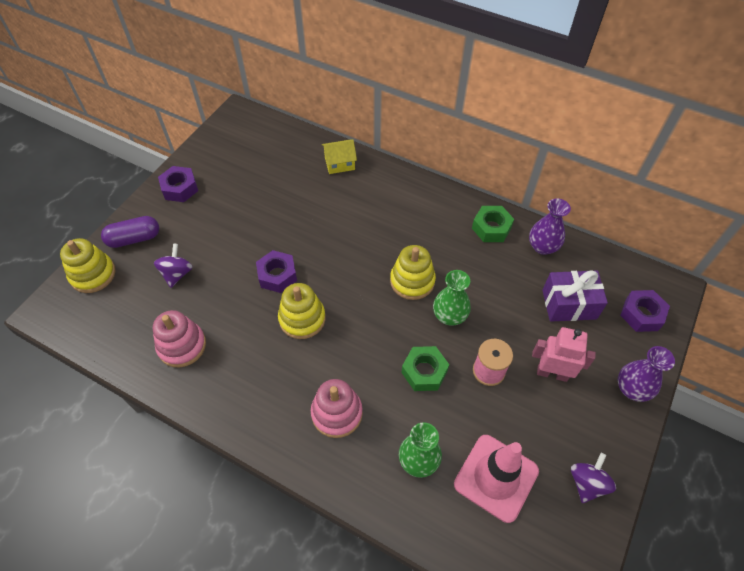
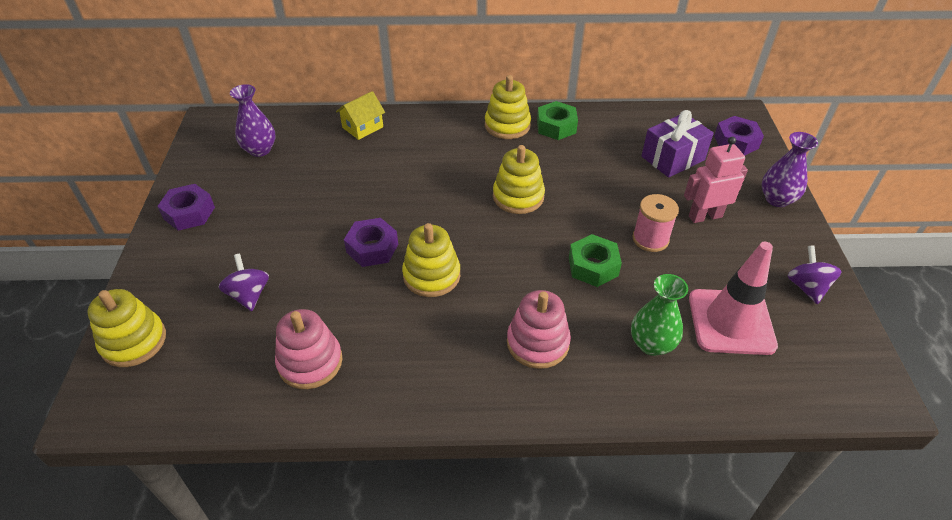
camera: 30 degrees left, 10 degrees down
purple capsule [101,216,159,248] -> none
green vase [433,270,471,326] -> none
purple vase [529,198,571,255] -> purple vase moved to [230,84,275,157]
none -> yellow stacking toy [485,75,531,139]

